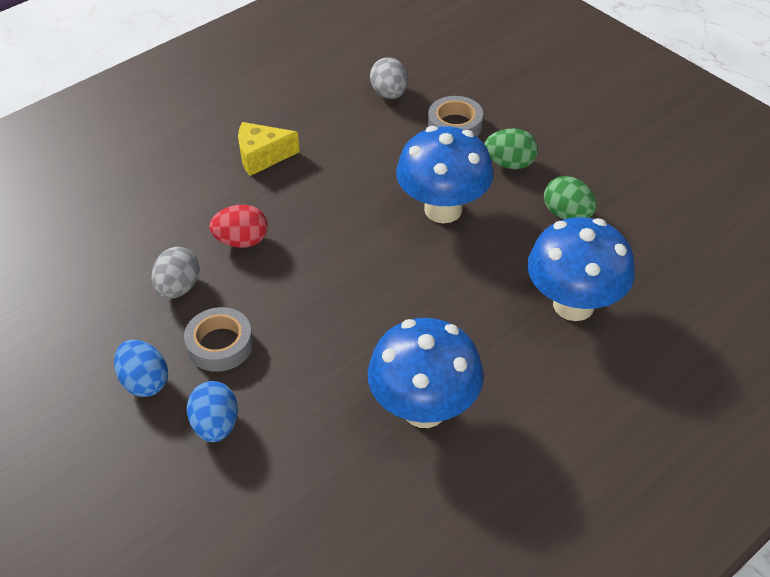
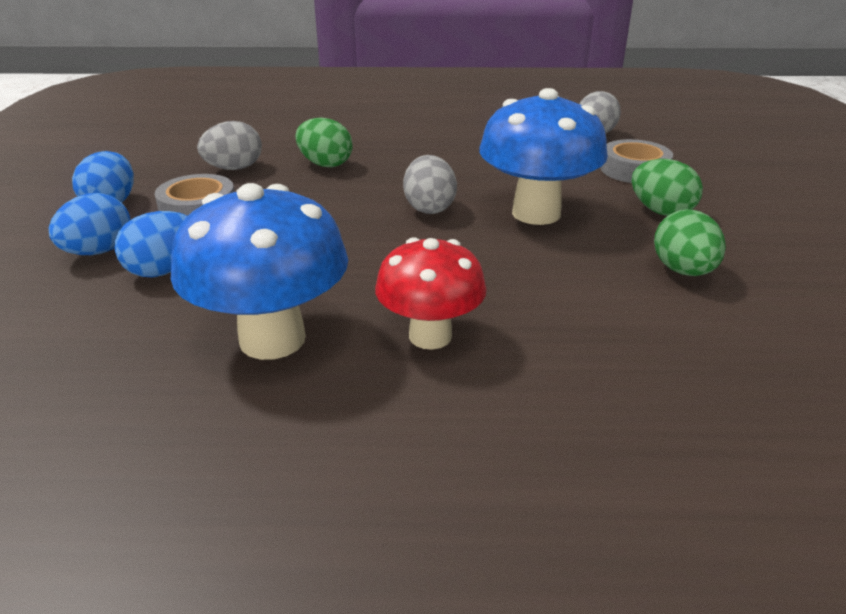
camera: 40 degrees right, 15 degrees down
red egg [209,205,268,248] -> green egg [296,118,353,168]
yellow cheese [238,122,300,176] -> none
blue mushroom [527,217,635,321] -> none
none -> blue egg [115,211,187,277]
none -> red mushroom [375,237,487,350]
none -> grey egg [403,155,457,214]

